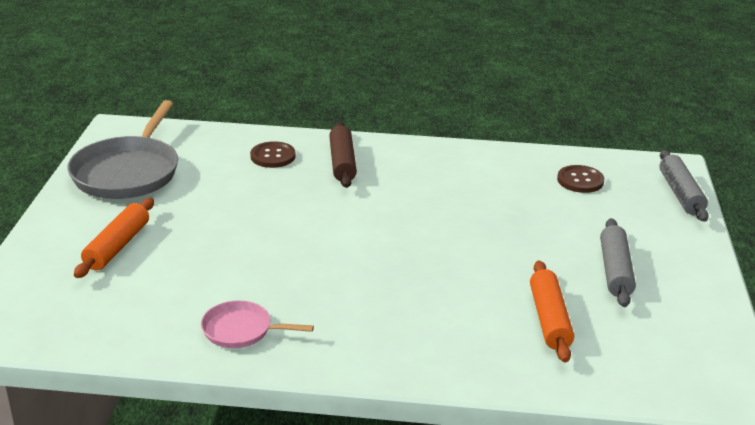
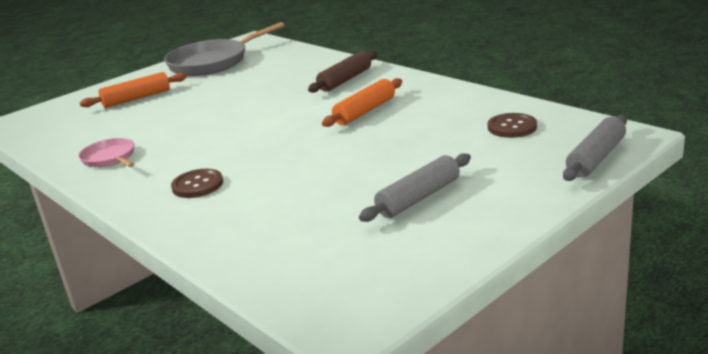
camera: 45 degrees right, 5 degrees down
brown button [250,141,296,168] -> brown button moved to [171,169,223,198]
orange rolling pin [530,260,574,363] -> orange rolling pin moved to [322,78,402,127]

